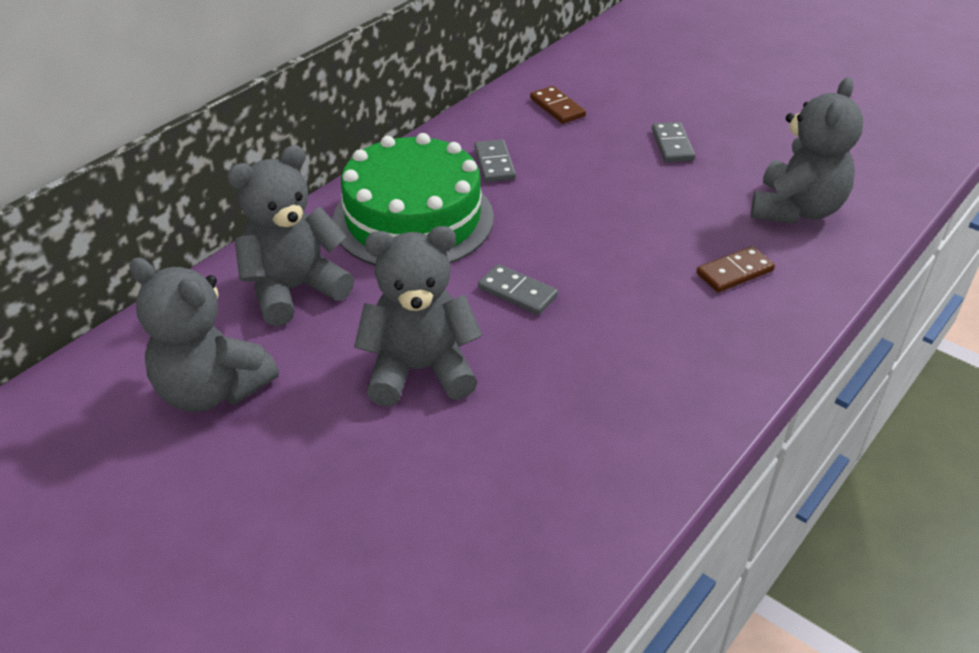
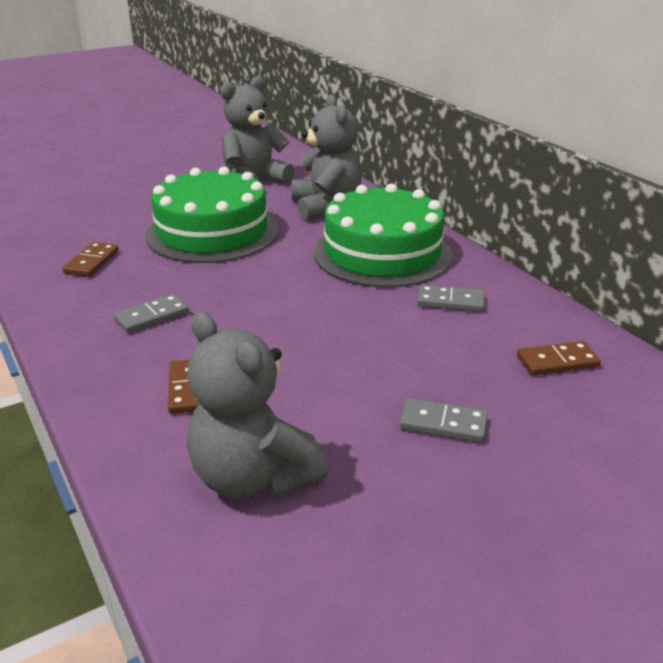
camera: 110 degrees right, 10 degrees down
grey teddy bear [354,226,482,406] -> green cake [146,167,278,263]
grey domino [478,264,558,315] -> grey domino moved to [113,294,189,333]
none -> brown domino [62,242,119,277]

